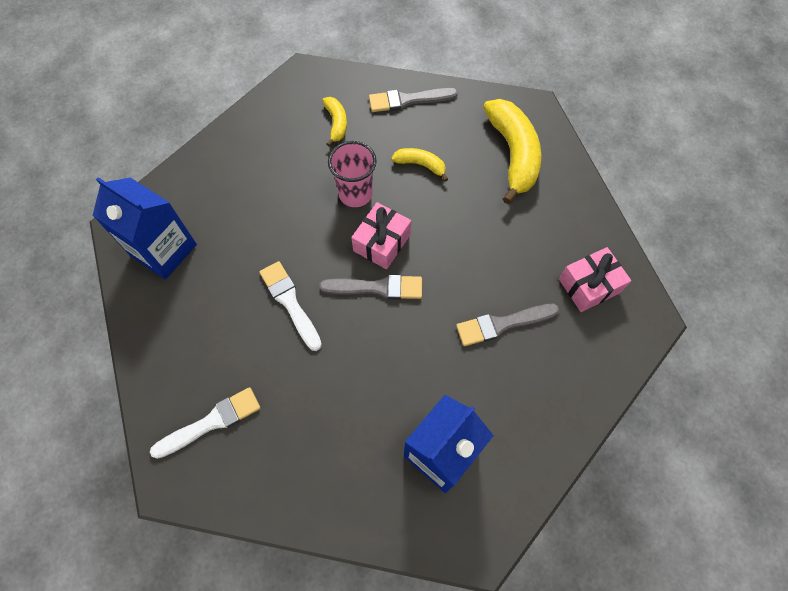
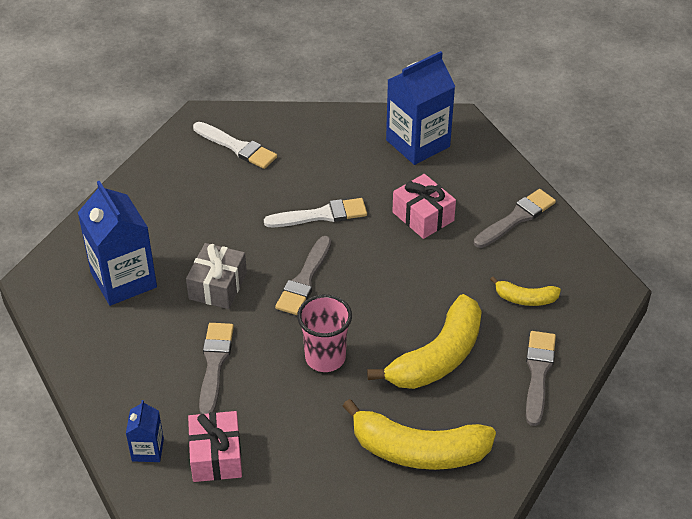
camera: 110 degrees right, 20 degrees down
white brush [150,387,260,459] -> white brush turned 45 degrees counterclockwise [193,122,277,169]
pink cup [328,141,377,207] -> pink cup moved to [297,295,352,372]
pink gift [351,202,411,269] -> pink gift moved to [392,174,456,239]
yellow banana [391,148,448,181] -> yellow banana [367,294,482,389], size x1.99
none -> blue carton [126,400,164,462]
none -> grey gift [186,243,247,309]
none -> grey brush [474,189,556,248]

